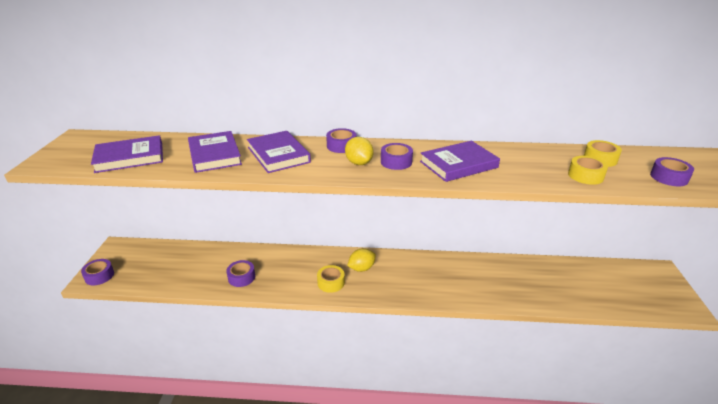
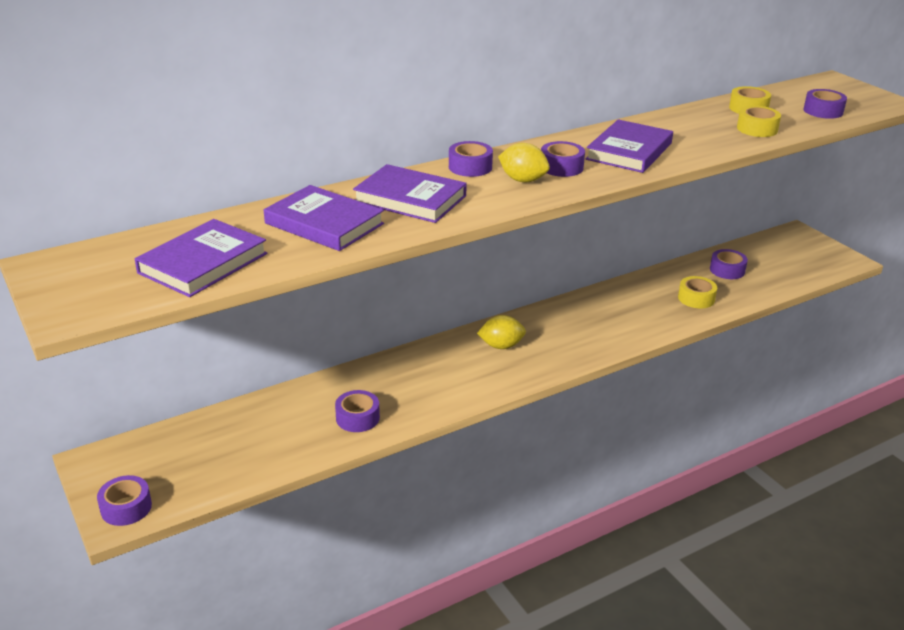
camera: 35 degrees left, 0 degrees up
yellow tape [317,265,345,293] -> yellow tape moved to [678,276,717,308]
yellow lemon [347,248,376,272] -> yellow lemon turned 60 degrees clockwise [477,315,526,349]
none -> purple tape [710,249,748,279]

